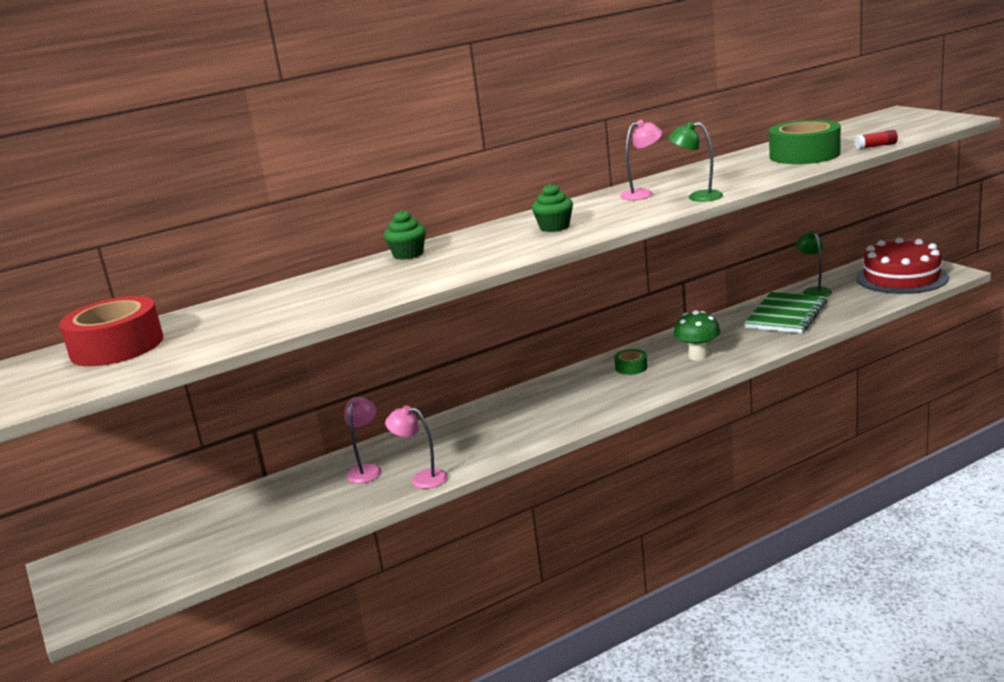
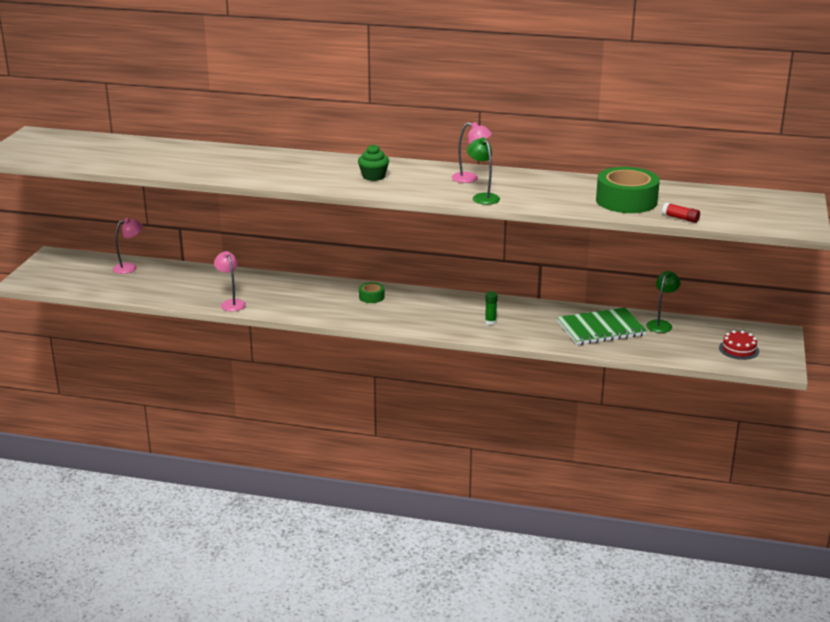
camera: 40 degrees right, 5 degrees up
red tape [59,296,163,366] -> none
pink lamp [344,397,381,484] -> pink lamp moved to [113,218,143,274]
green cupcake [384,210,426,260] -> none
green tape [614,349,648,375] -> green tape moved to [359,282,385,303]
green mushroom [673,310,721,361] -> green glue stick [485,292,498,325]
red cake [856,238,949,294] -> red cake [719,330,759,360], size x0.47

